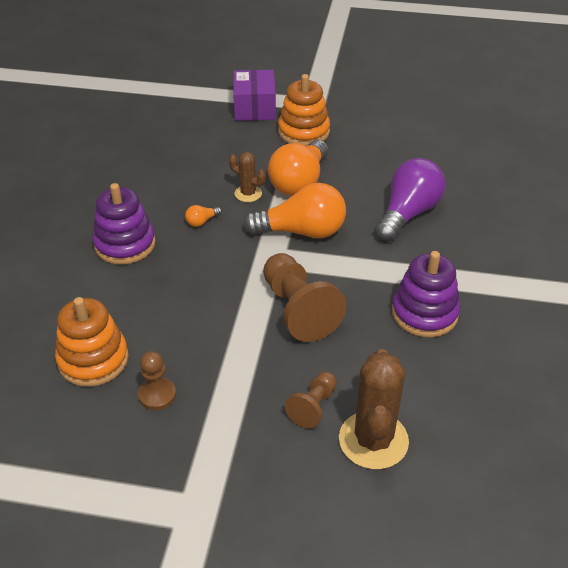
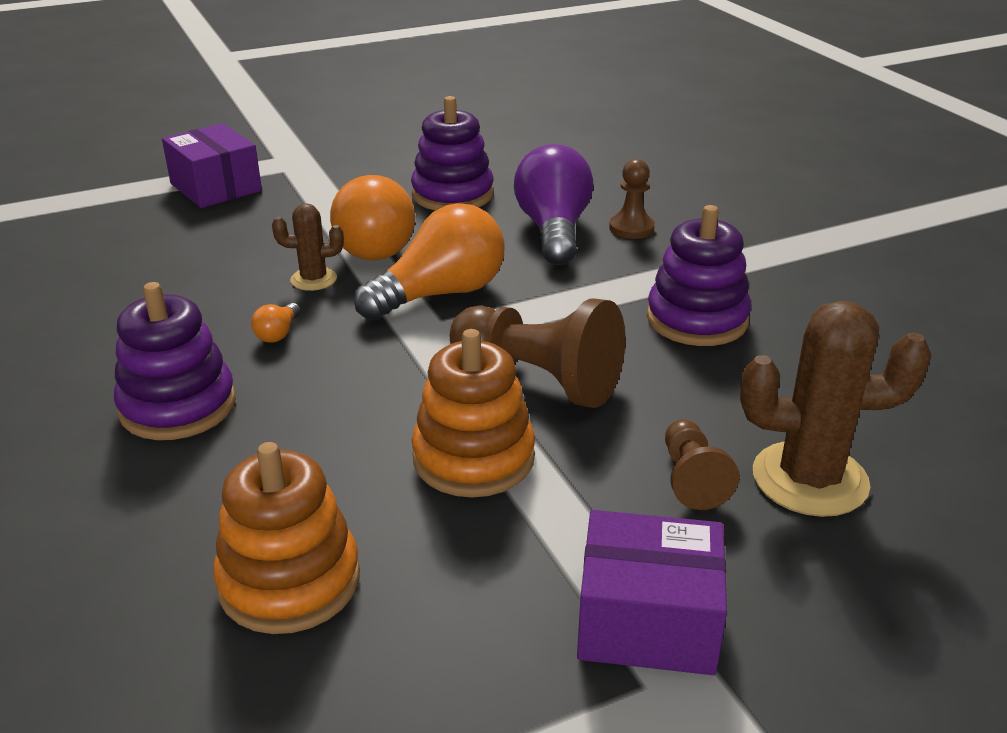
camera: 35 degrees left, 10 degrees down
brown pawn [138,351,176,410] -> brown pawn moved to [609,159,655,239]
orange stacking toy [278,74,330,146] -> orange stacking toy moved to [411,329,535,497]
brown cactus [339,349,409,469] -> brown cactus turned 60 degrees counterclockwise [740,300,931,517]
none -> purple stacking toy [411,96,494,211]
none -> purple box [577,510,727,675]

